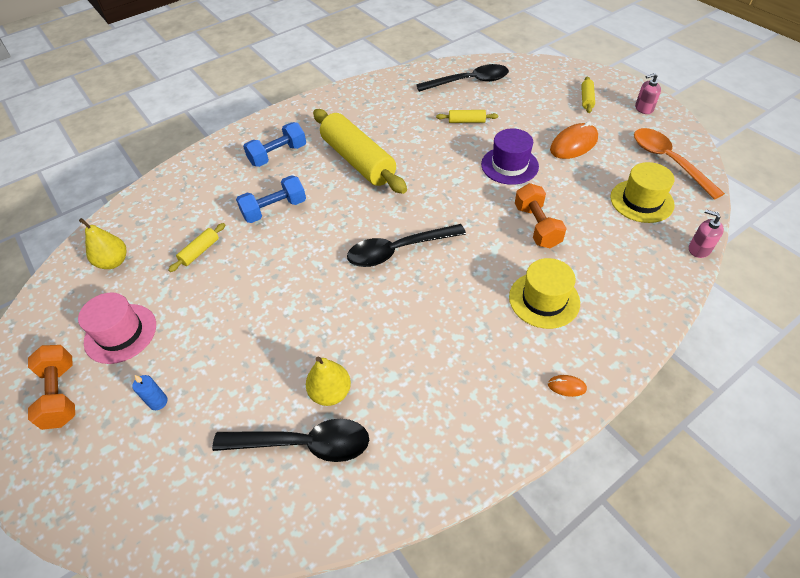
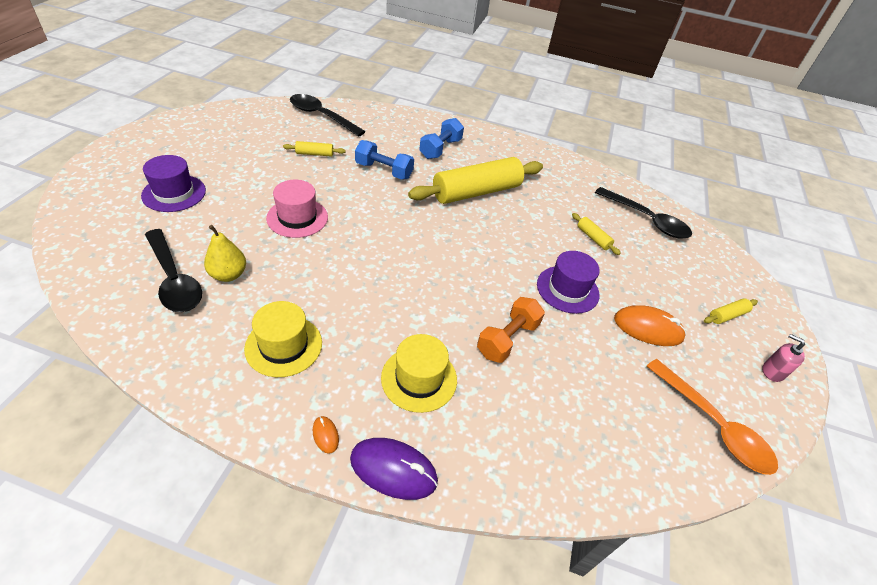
camera: 45 degrees right, 5 degrees down
orange dumbbell [28,345,75,430] -> none
pink hat [78,293,156,364] -> pink hat moved to [266,180,328,238]
yellow pear [79,218,127,269] -> none
blue candle [132,375,168,410] -> purple hat [141,155,206,212]
blue dumbbell [243,122,306,167] -> blue dumbbell turned 75 degrees counterclockwise [419,118,464,159]
yellow rolling pin [313,109,407,194] -> yellow rolling pin turned 45 degrees clockwise [408,157,543,204]
black spoon [347,224,466,267] -> black spoon moved to [290,94,366,137]
yellow hat [610,162,675,223] -> yellow hat moved to [244,301,322,377]
orange spoon [634,128,725,200] -> orange spoon turned 120 degrees clockwise [647,359,778,475]
pink soap dispenser [689,209,724,258] -> none
none -> purple mouse [350,438,438,500]

